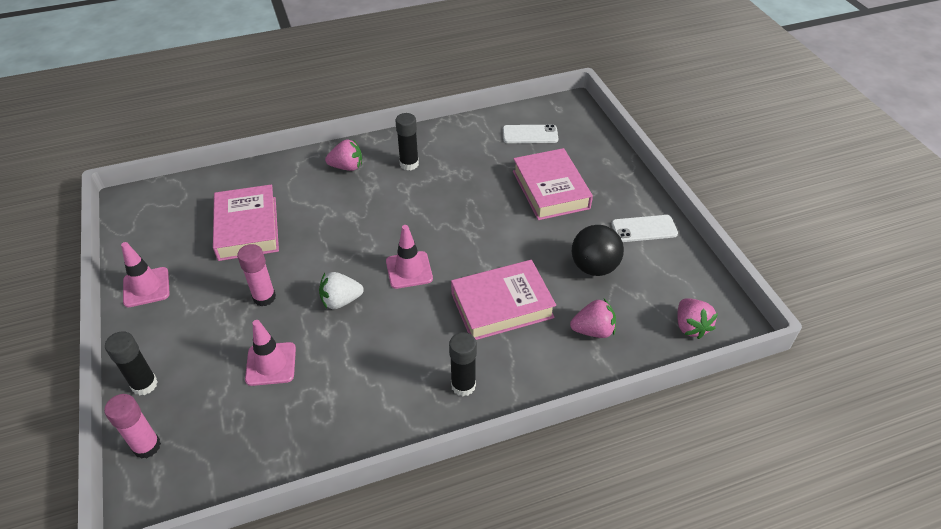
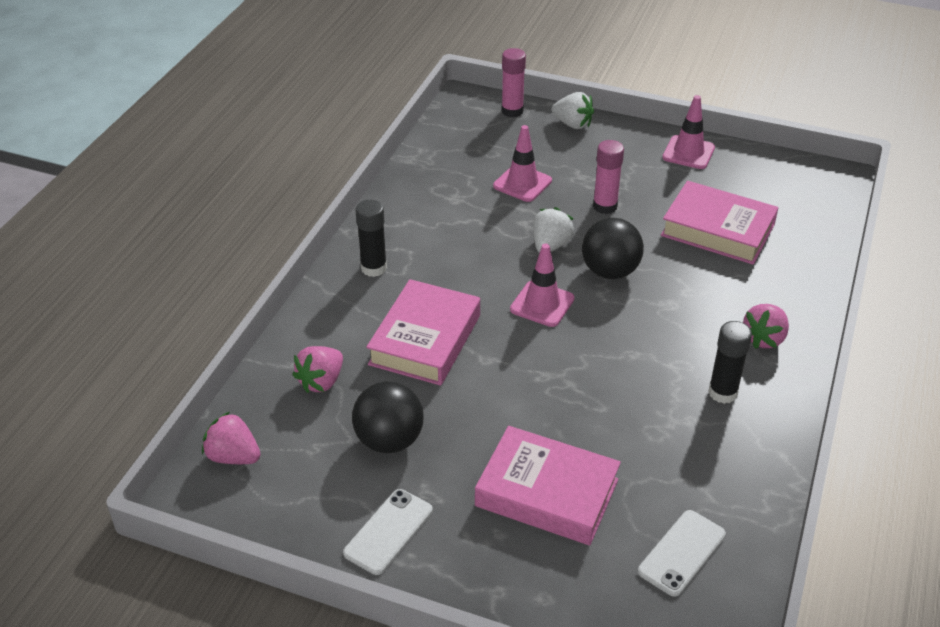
camera: 130 degrees right, 5 degrees down
black glue stick [105,331,158,395] -> white strawberry [551,92,594,129]
none -> black ball [582,218,644,279]

